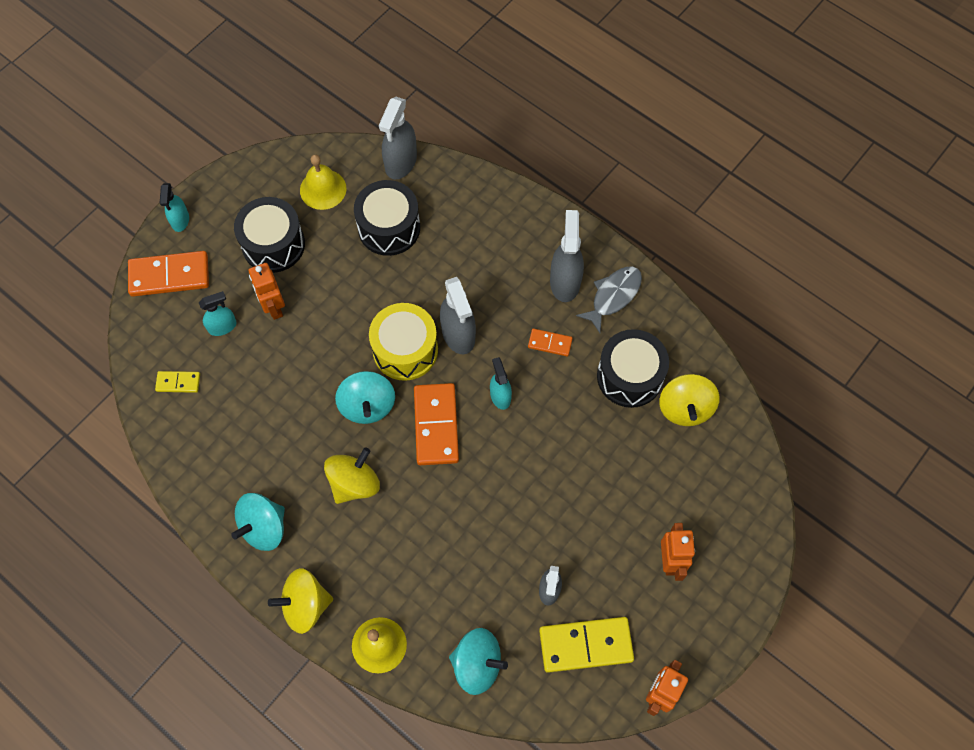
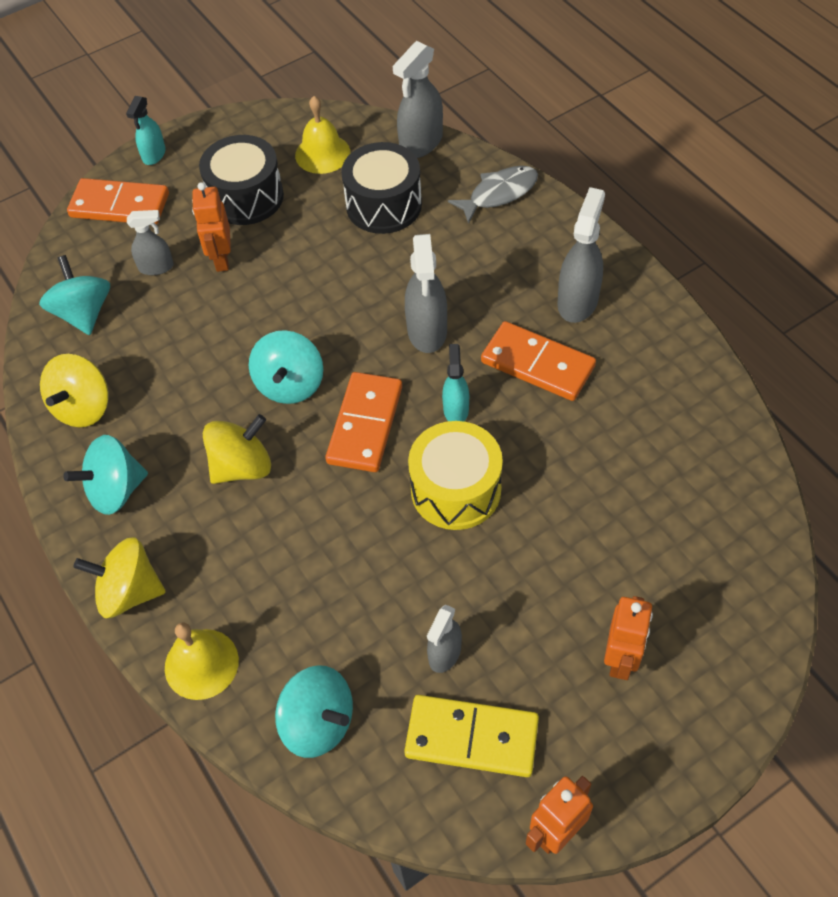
camera: 20 degrees right, 10 degrees down
yellow domino [155,371,200,393] -> turquoise spinning top [39,255,110,335]
turquoise spray bottle [199,291,237,336] -> grey spray bottle [127,210,174,275]
yellow drum [369,303,438,381] -> yellow drum moved to [408,421,503,530]
orange domino [528,329,573,356] -> orange domino [481,321,596,401], size x1.93
grey fish [576,266,642,333] -> grey fish moved to [448,166,538,224]
black drum [597,329,669,408] -> none
yellow spinning top [659,374,720,426] -> yellow spinning top moved to [40,354,109,427]

